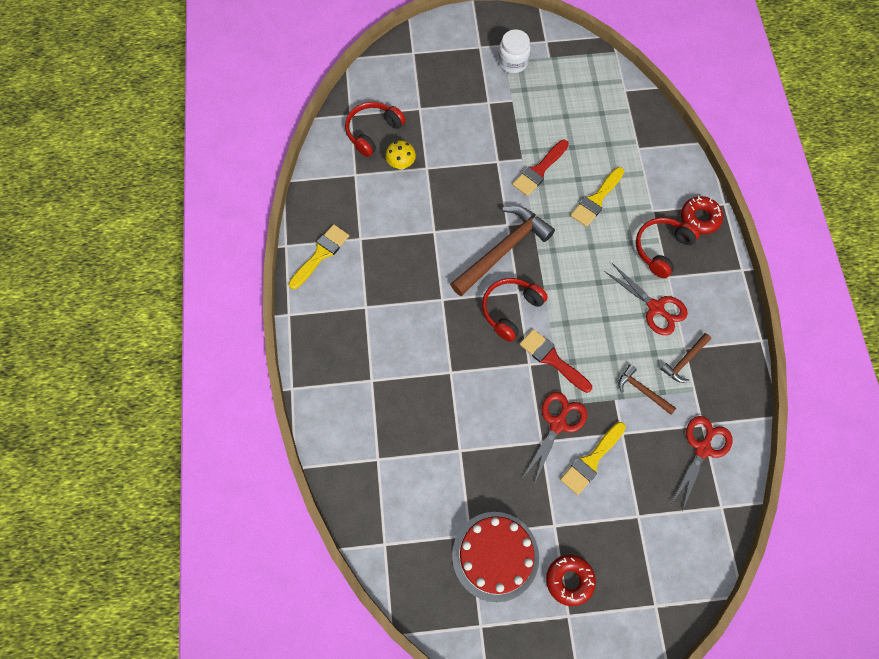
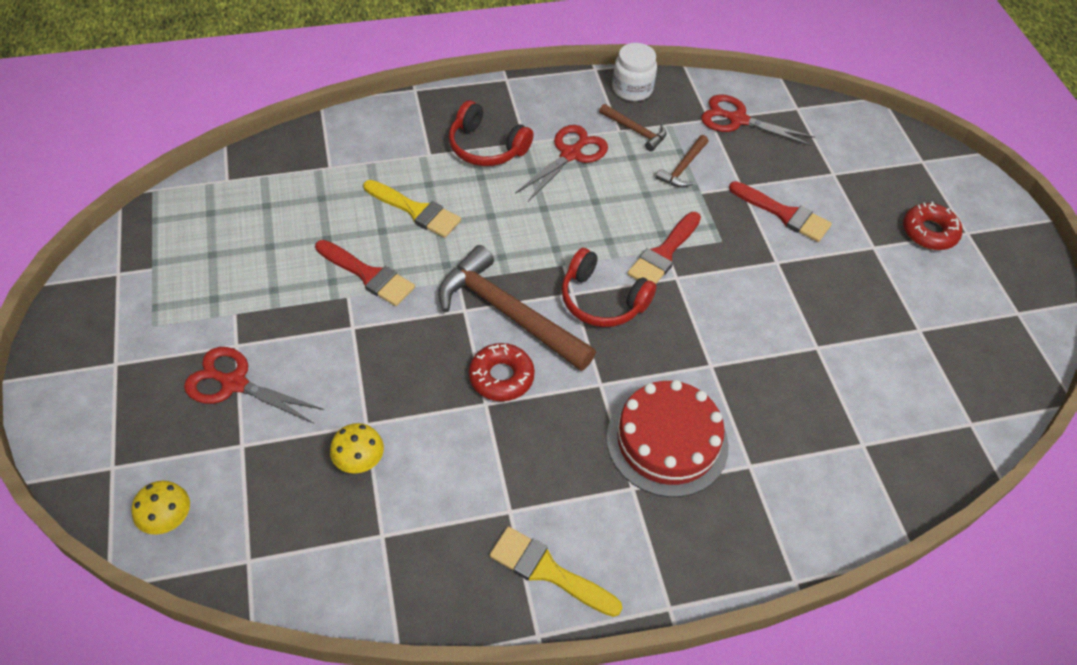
camera: 100 degrees left, 15 degrees down
red headphones [345,102,406,157] -> none
red cake [452,512,539,602] -> red cake moved to [607,380,729,497]
white jar [498,30,531,73] -> white jar moved to [612,43,657,101]
red scissors [522,392,587,484] -> red scissors moved to [184,347,324,424]
yellow brush [560,422,626,495] -> red brush [729,181,832,242]
red donut [681,196,723,234] -> red donut moved to [469,343,535,401]
none -> yellow mushroom [131,481,190,535]

